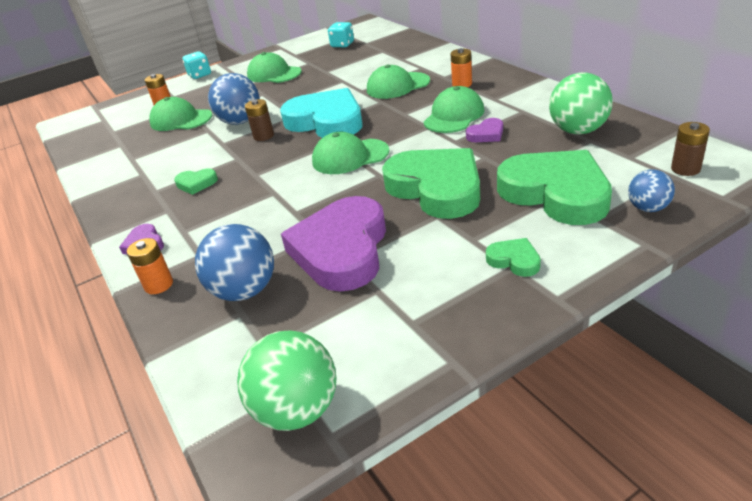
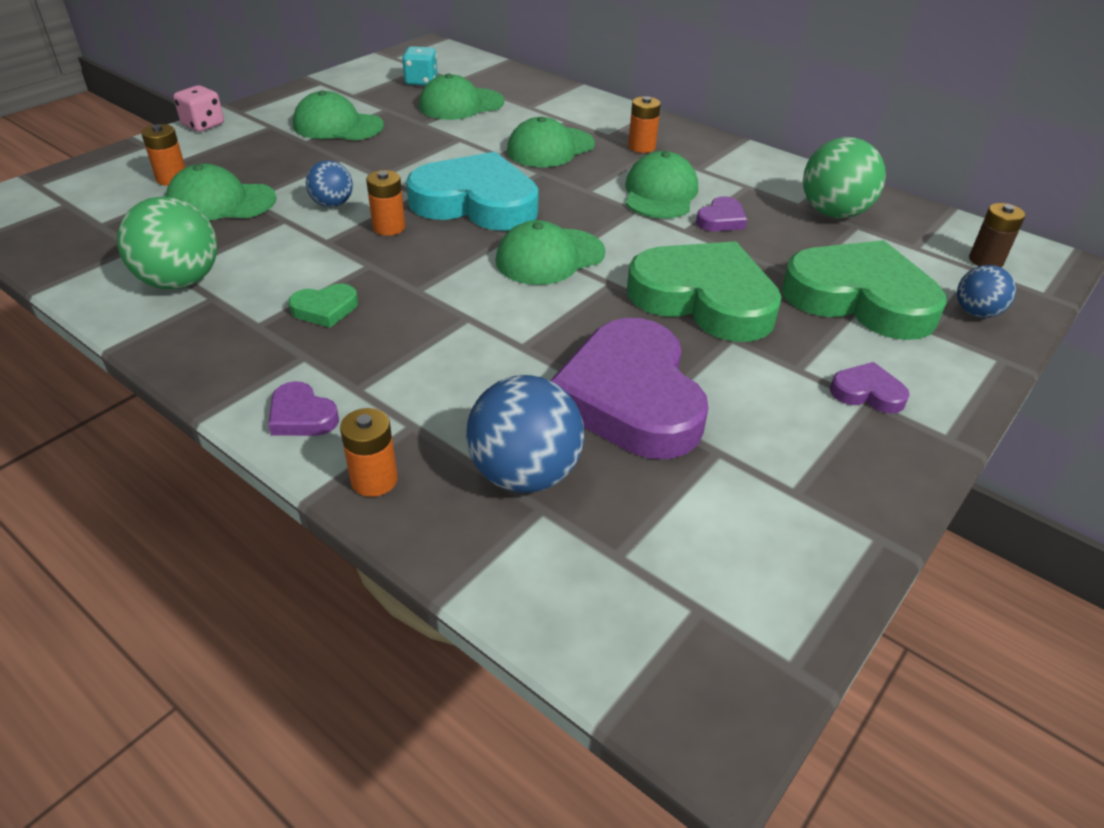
camera: 25 degrees left, 5 degrees up
turquoise dice [182,51,211,79] -> pink dice [173,85,224,132]
blue ball [208,73,259,125] -> blue ball [306,160,353,207], size x0.58
green ball [237,331,336,431] -> green ball moved to [117,196,217,289]
brown battery [245,99,274,141] -> orange battery [366,170,405,236]
green heart [486,238,541,277] -> purple heart [830,362,910,414]
none -> green cap [419,74,504,120]

